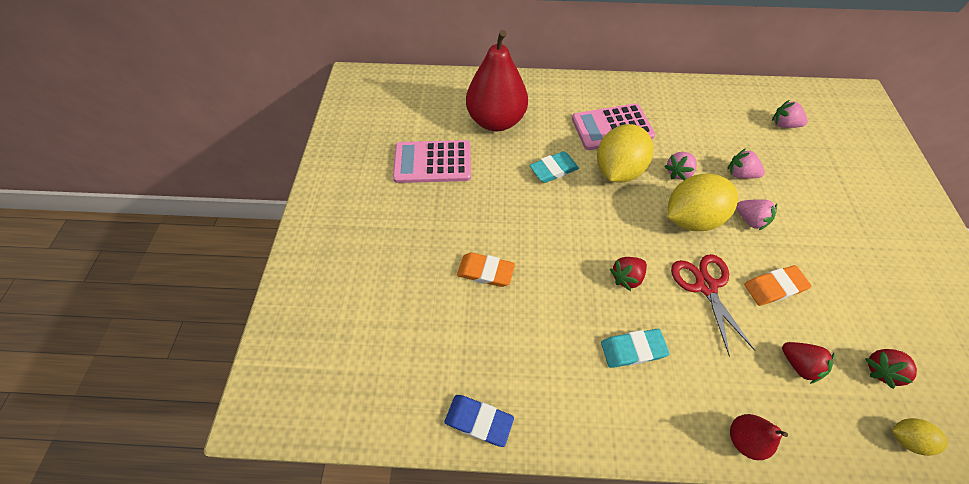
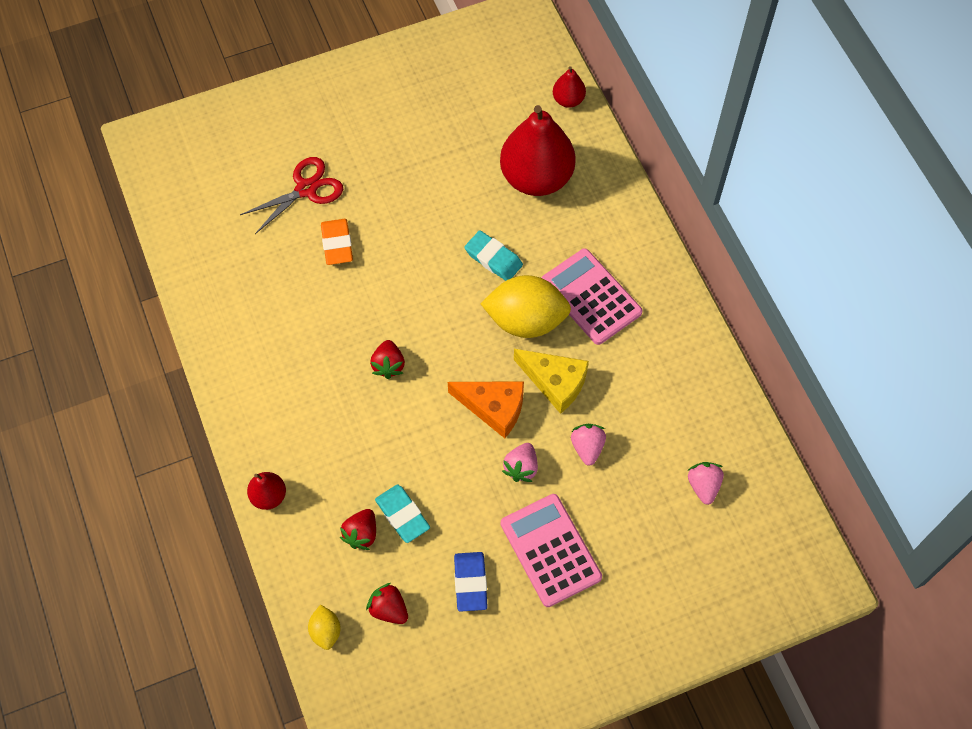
camera: 65 degrees right, 5 degrees up
pink calculator [393,140,471,183] -> pink calculator moved to [501,494,602,607]
blue eraser [444,395,514,447] -> blue eraser moved to [454,552,488,612]
turquoise eraser [601,329,670,368] -> turquoise eraser moved to [375,485,430,543]
red strawberry [610,257,647,291] -> red strawberry turned 120 degrees counterclockwise [370,340,405,379]
pink strawberry [664,152,697,180] -> yellow cheese [514,349,589,414]
yellow lemon [667,173,738,231] -> orange cheese [448,381,524,438]
red scissors [671,254,756,357] -> red scissors moved to [240,157,343,234]
orange eraser [744,265,811,306] -> none
none -> red pear [553,66,586,108]

